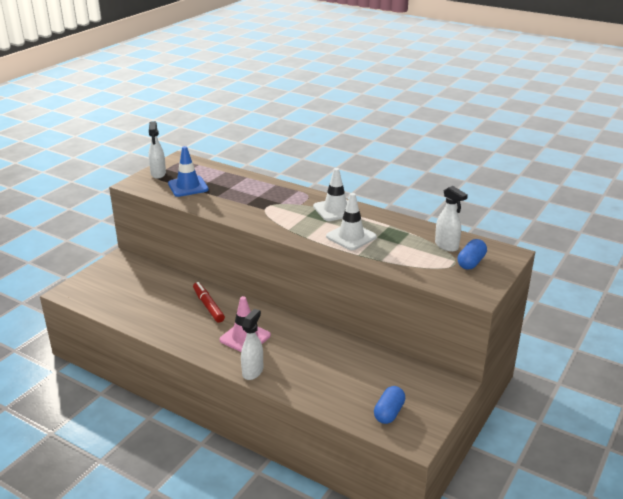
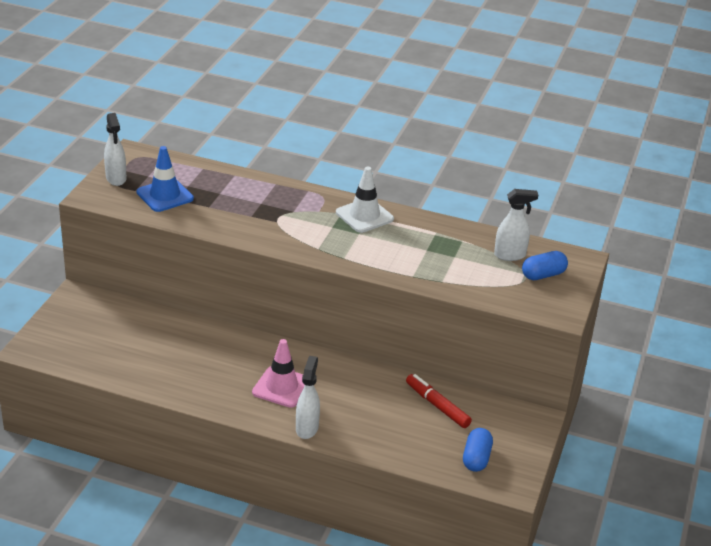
camera: 15 degrees left, 5 degrees up
red marker [193,282,225,323] -> red marker moved to [406,374,472,428]
white traffic cone [326,193,377,250] -> none
white spray bottle [435,186,468,252] -> white spray bottle turned 45 degrees counterclockwise [494,189,538,261]
blue capsule [457,239,487,270] -> blue capsule turned 45 degrees clockwise [522,251,568,280]

